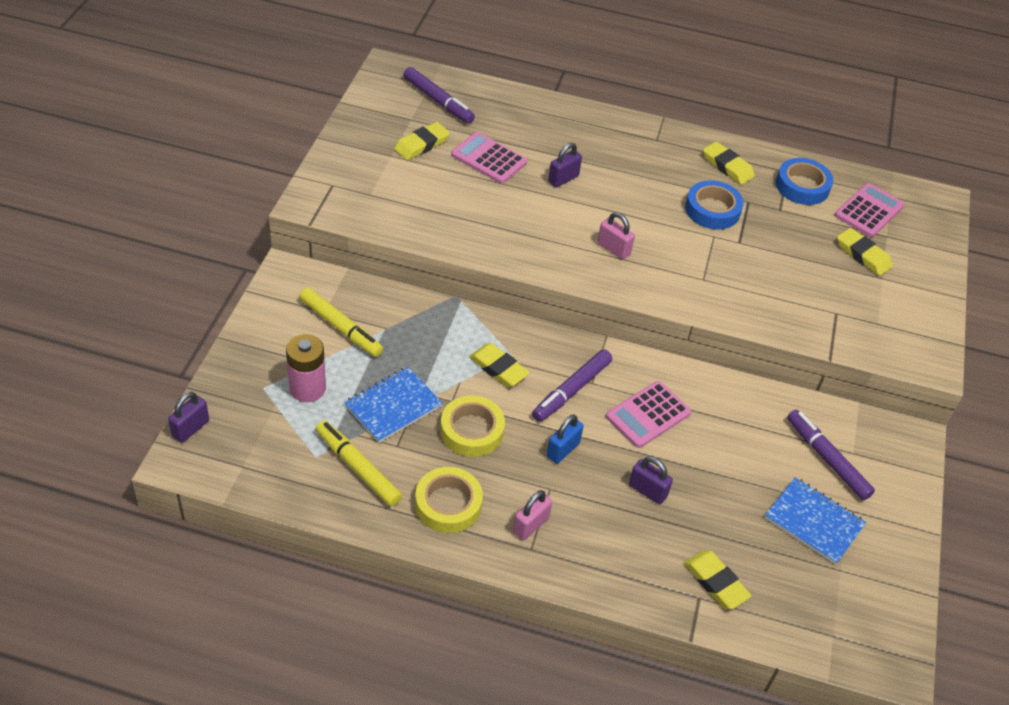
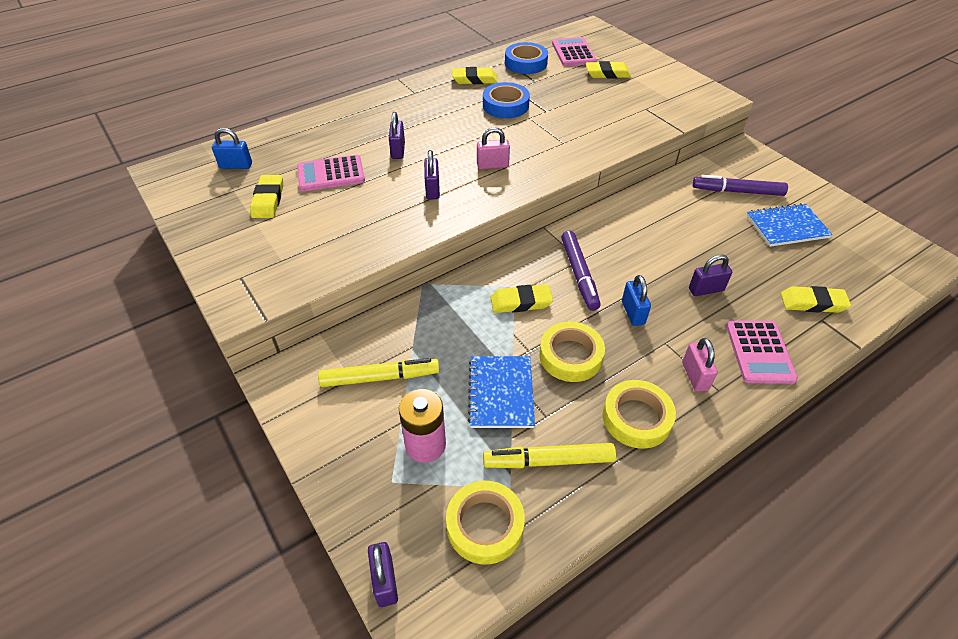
camera: 45 degrees left, 0 degrees up
purple marker [403,67,475,124] -> blue padlock [212,128,252,169]
pink calculator [606,381,691,448] -> pink calculator moved to [726,320,798,384]
none -> purple padlock [424,150,440,199]
none -> yellow tape [446,481,525,565]

